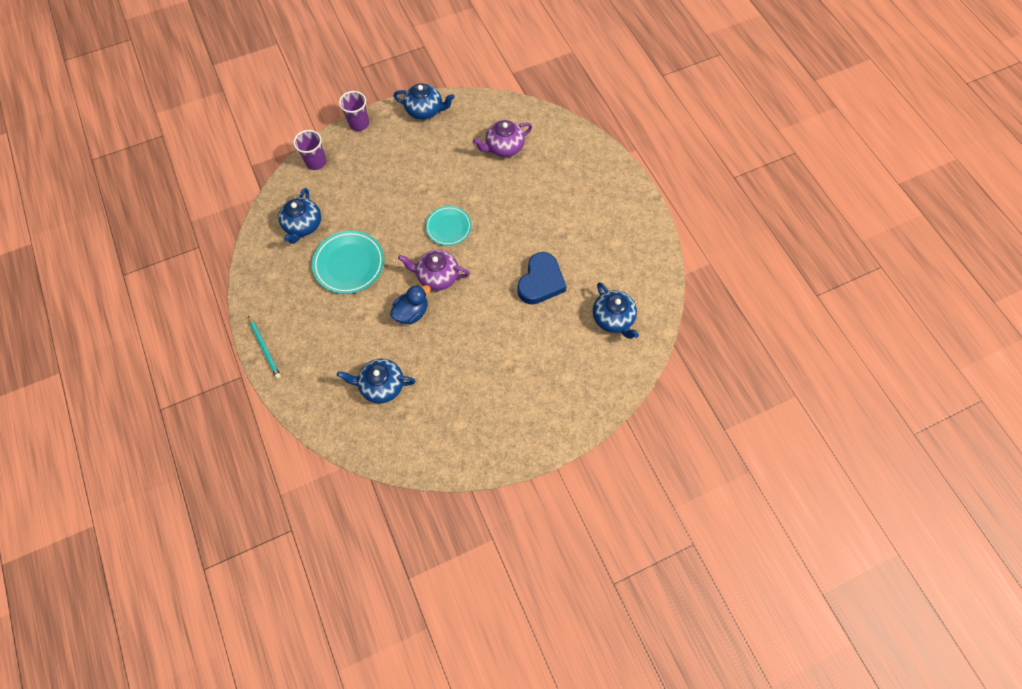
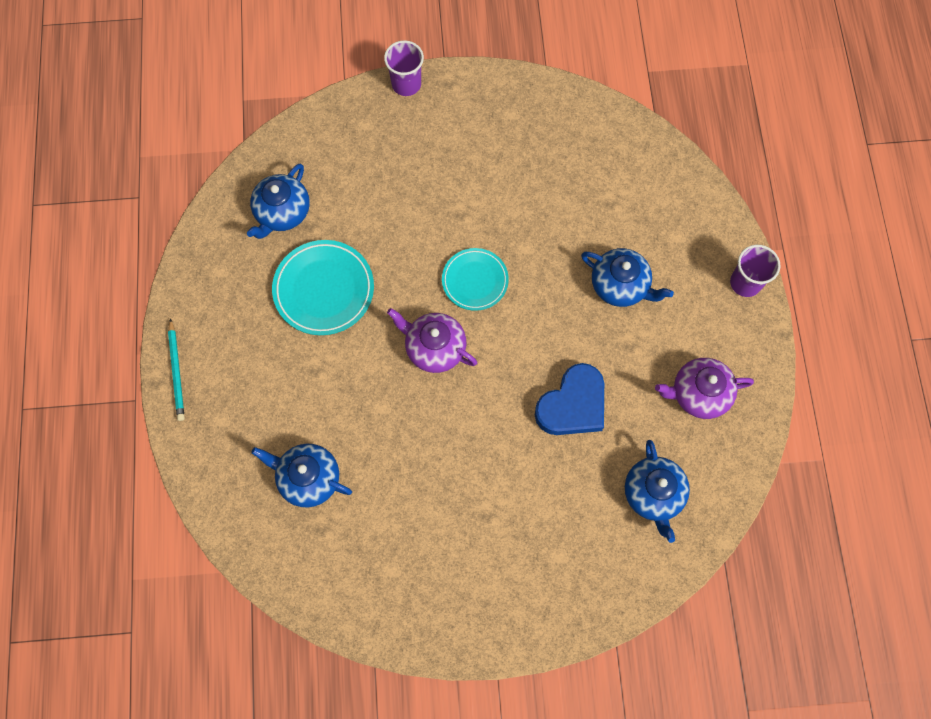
camera: 20 degrees right, 5 degrees up
purple cup [293,130,326,170] -> purple cup moved to [730,245,780,297]
blue duck [390,285,431,324] -> none
blue teapot [394,83,455,120] -> blue teapot moved to [581,248,674,307]
purple teapot [473,120,532,157] -> purple teapot moved to [655,358,754,419]

